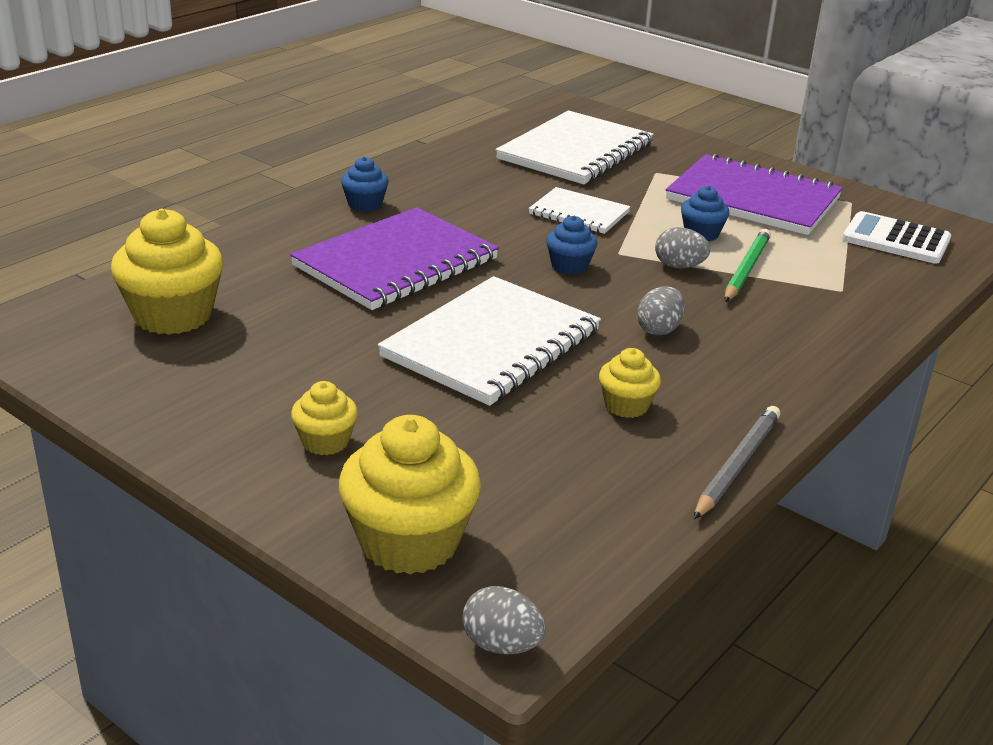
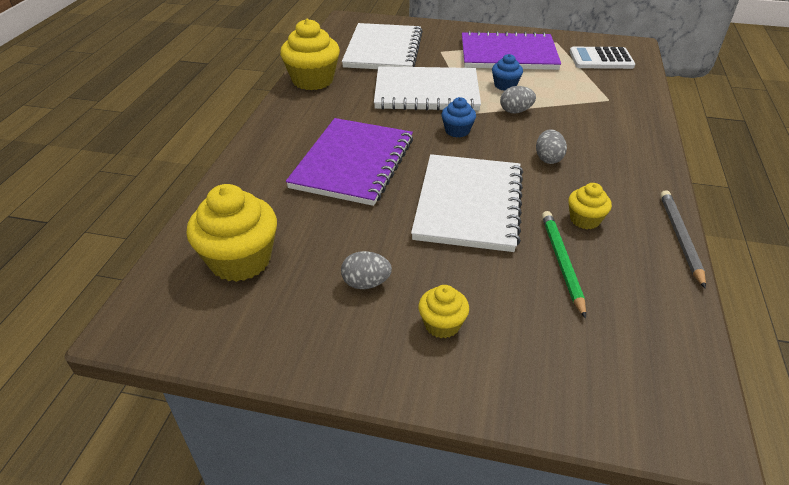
camera: 25 degrees left, 10 degrees up
yellow cupcake [339,415,481,574] -> yellow cupcake moved to [280,19,340,90]
blue cupcake [341,156,389,212] -> none
grey egg [462,586,546,654] -> grey egg moved to [341,251,392,289]
white notebook [528,187,631,234] -> white notebook [374,66,481,111], size x1.83
green pencil [725,229,771,302] -> green pencil moved to [542,211,586,319]

